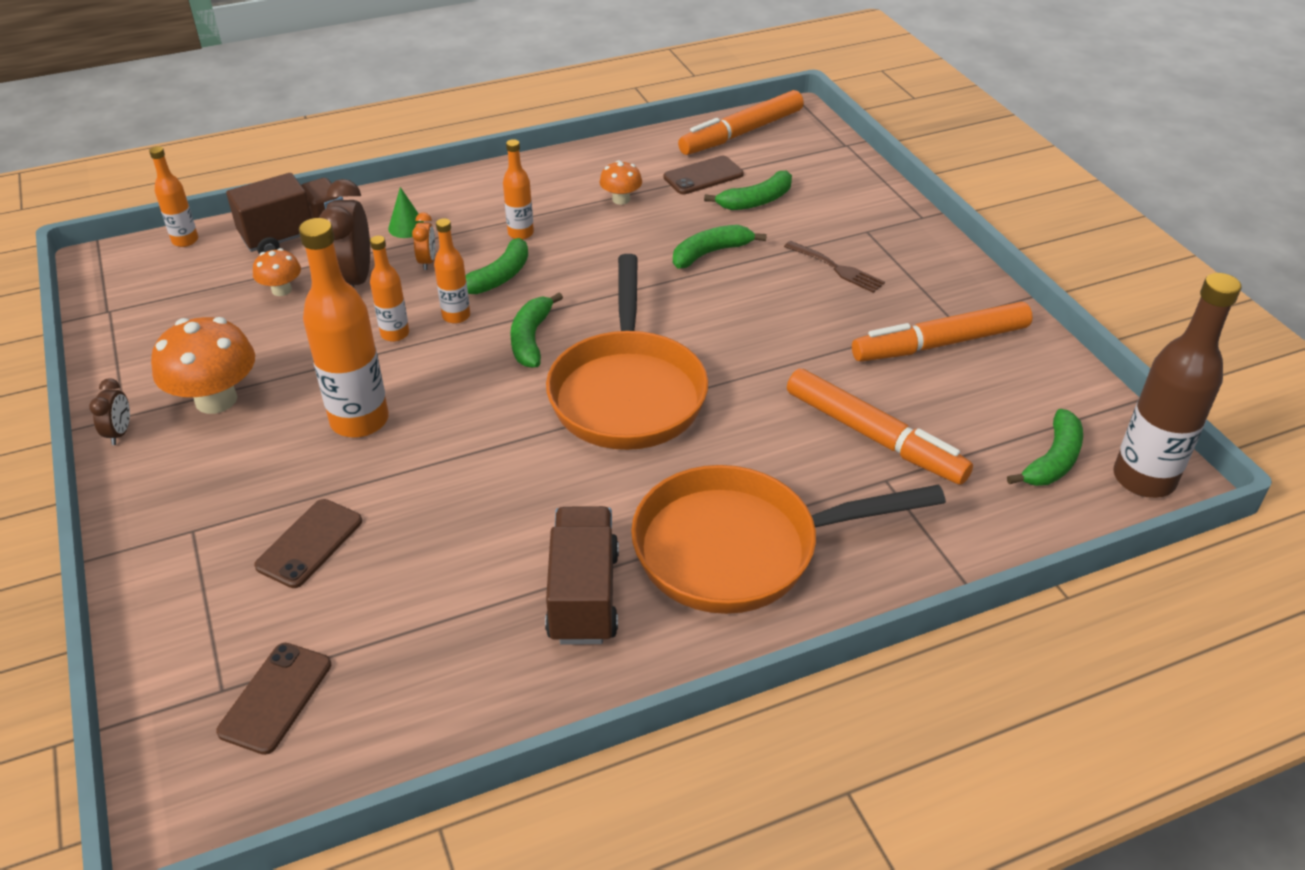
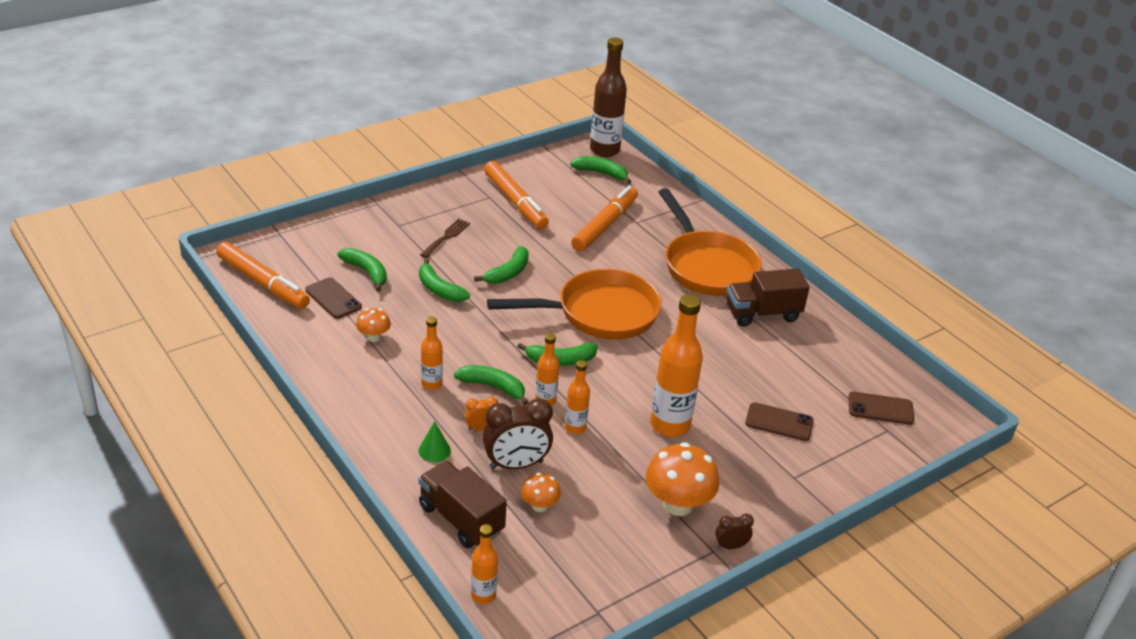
camera: 105 degrees left, 5 degrees down
none -> green banana [474,246,529,284]

